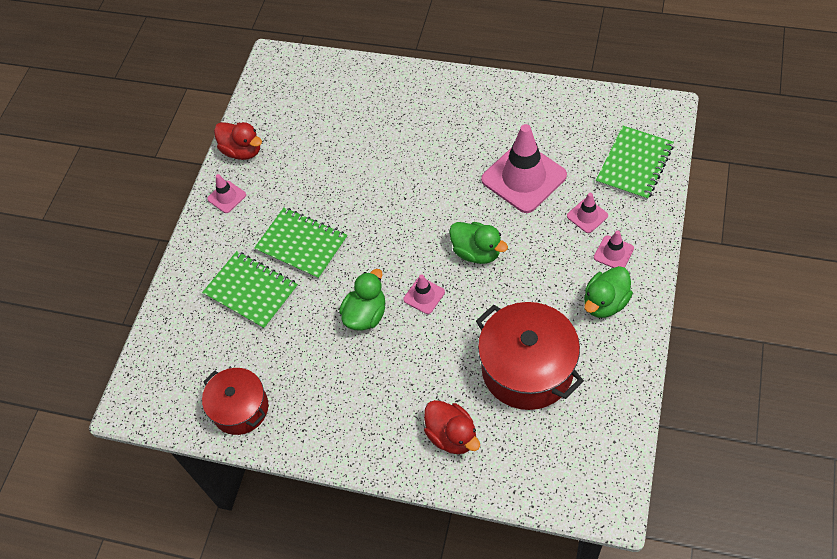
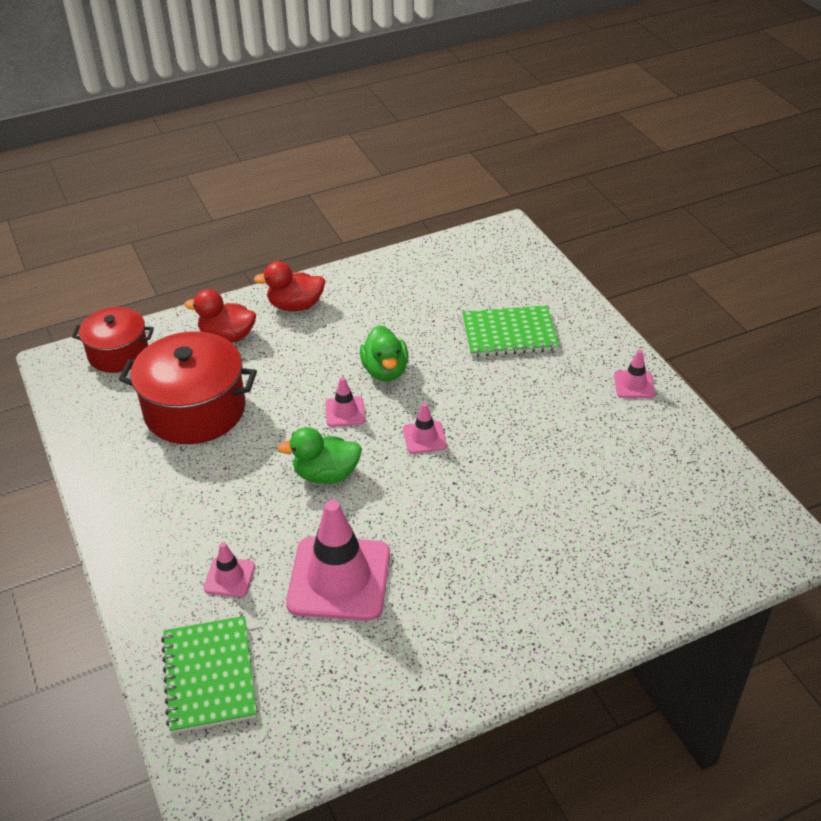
camera: 135 degrees right, 15 degrees down
red pot [202,368,268,435] -> red pot moved to [72,307,154,373]
red duck [214,122,262,160] -> red duck moved to [254,261,325,311]
green notebook [254,207,348,279] -> none
green duck [584,266,633,318] -> none
pink traffic cone [594,230,634,268] -> pink traffic cone moved to [403,403,447,454]

